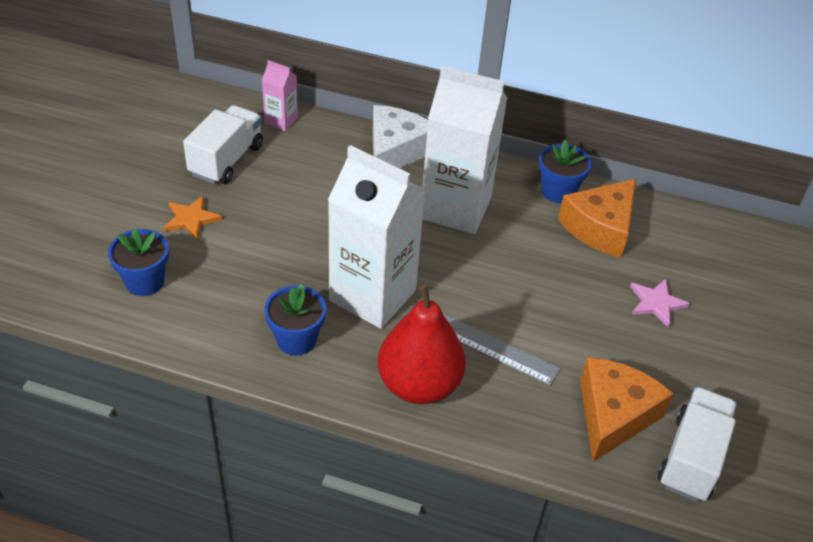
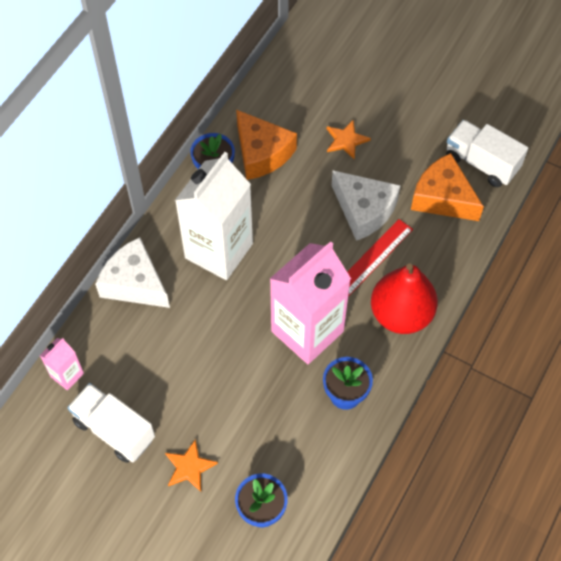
camera: 75 degrees left, 15 degrees up
white carton [328,145,425,329] -> pink carton [270,241,351,364]
grey ruler [443,313,560,386] -> red ruler [347,219,413,297]
pink star [630,279,690,328] -> orange star [327,120,371,160]
none -> white cheese [332,170,401,241]

